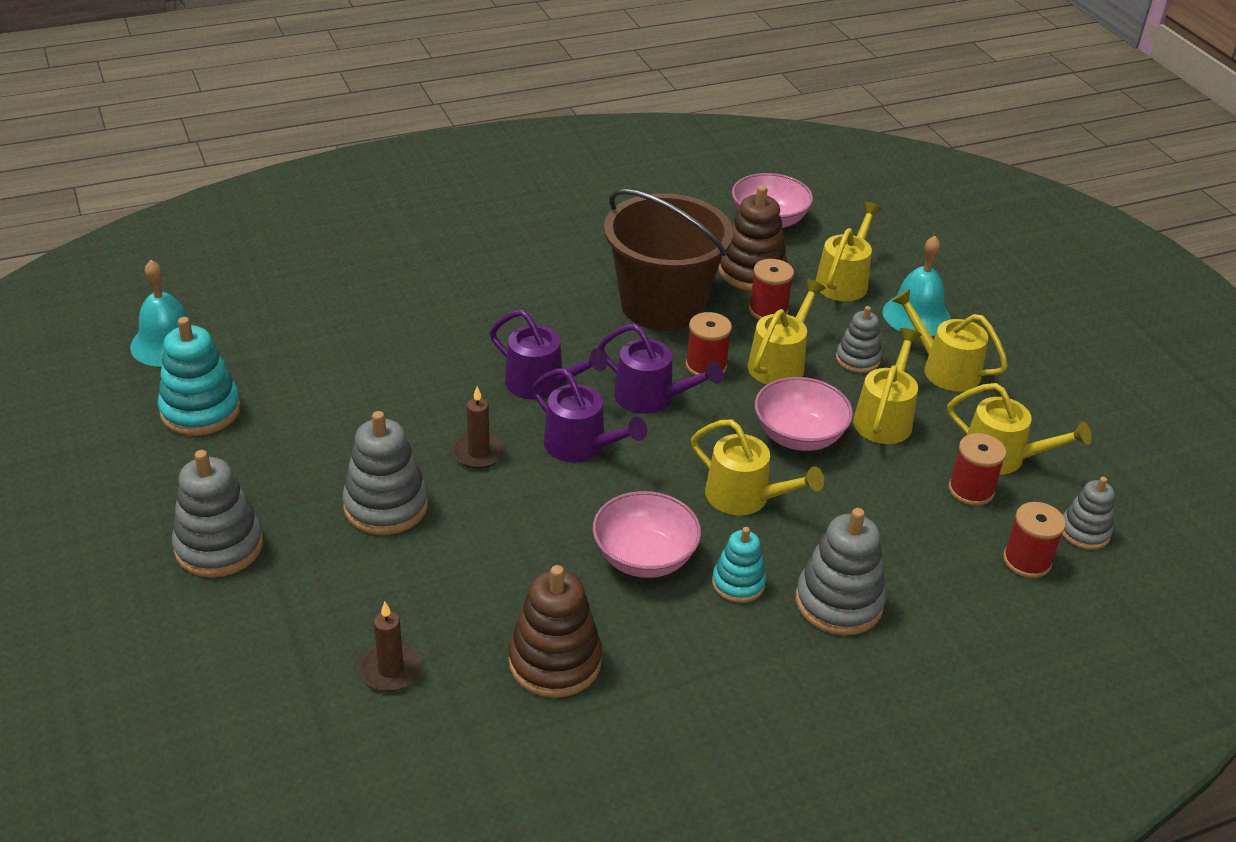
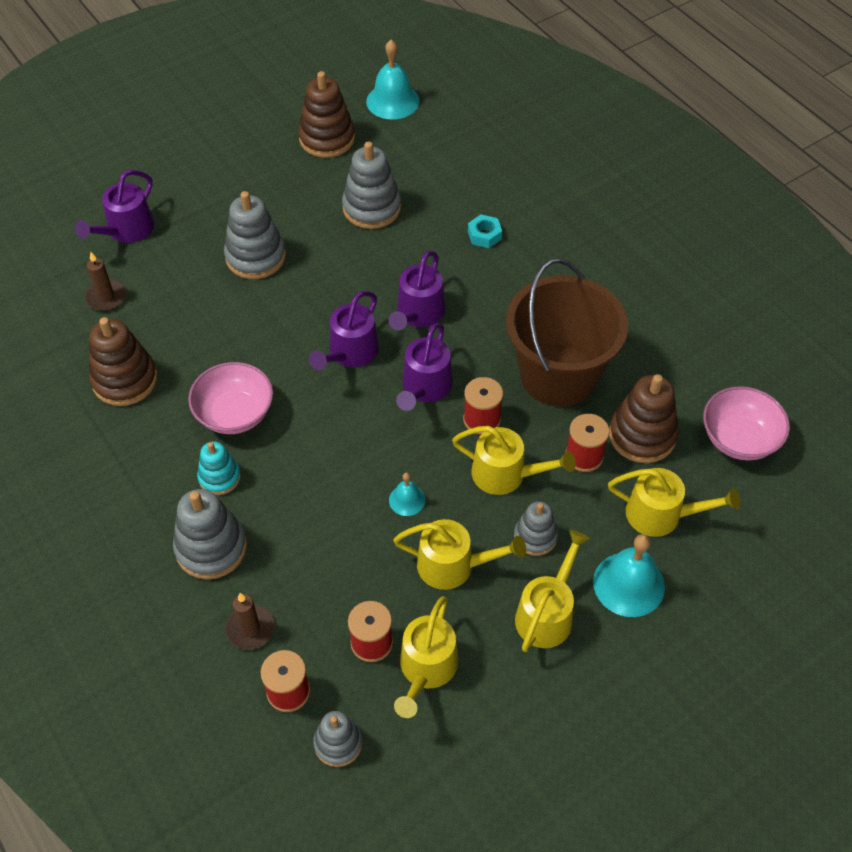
camera: 80 degrees right, 15 degrees up
turquoise stacking toy [158,317,241,436] -> brown stacking toy [298,71,355,158]
grey stacking toy [171,450,263,578] -> grey stacking toy moved to [342,141,401,229]
brown candle [452,386,505,468] -> brown candle moved to [225,593,275,650]
yellow watering can [691,419,824,515] -> none
pink bowl [755,377,853,451] -> turquoise bell [389,472,425,516]
none -> purple watering can [75,170,154,243]
none -> turquoise nut [468,214,502,248]

